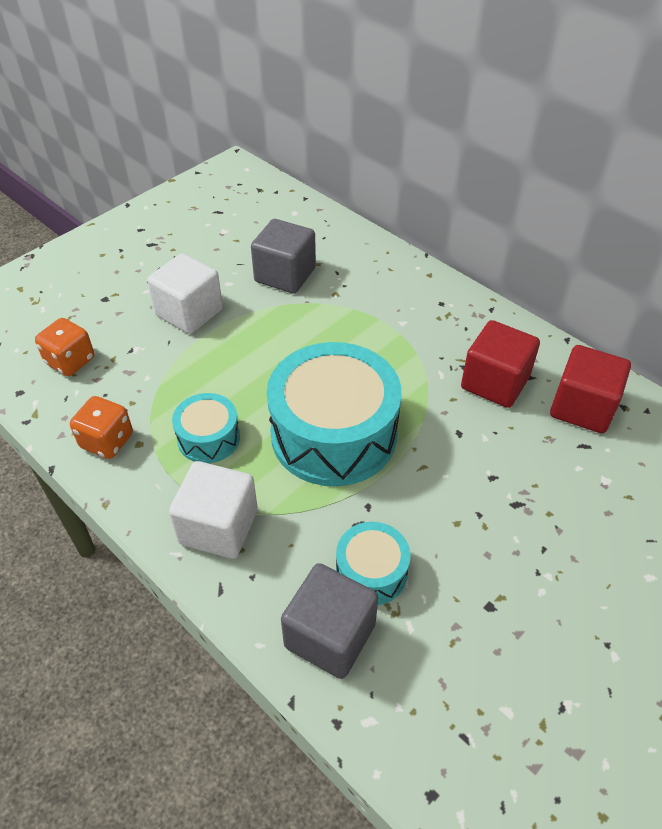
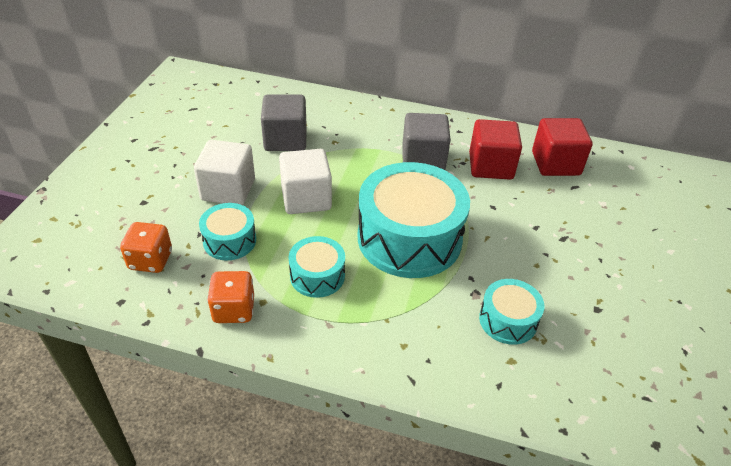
camera: 30 degrees left, 5 degrees down
white cube [169,461,258,559] -> white cube moved to [279,149,332,214]
grey cube [281,563,378,679] -> grey cube moved to [402,113,451,170]
none -> turquoise drum [199,203,256,260]

